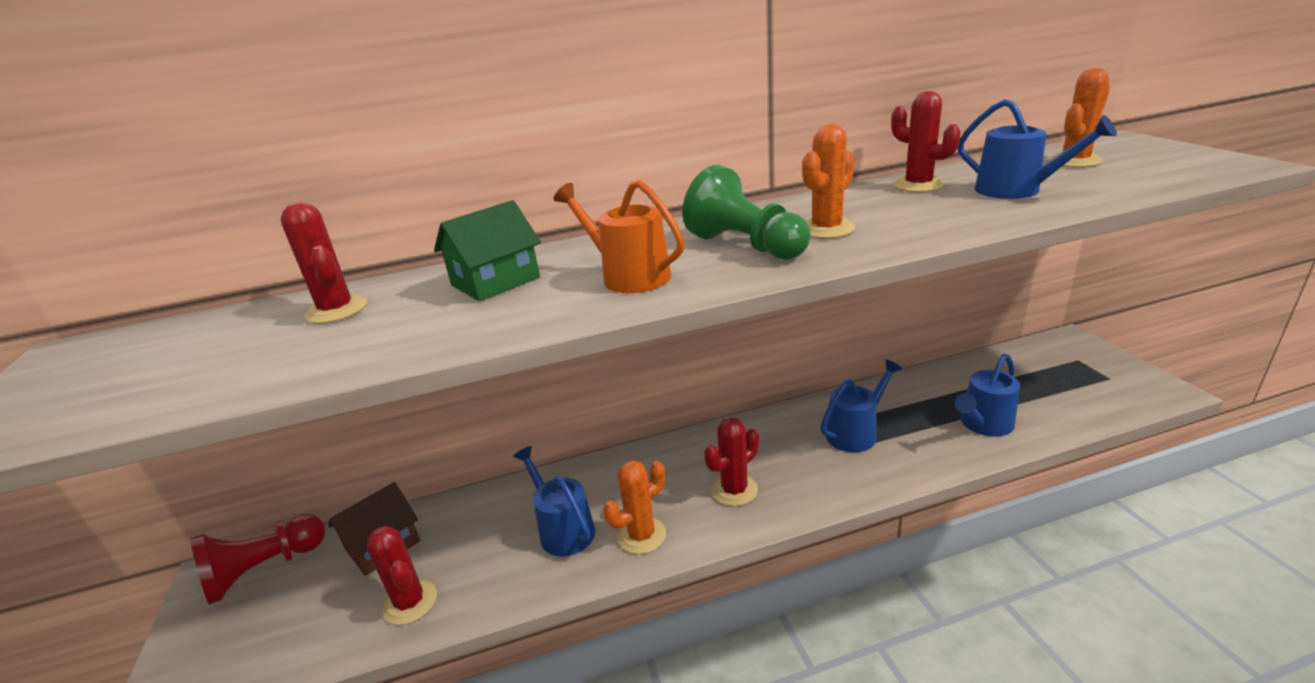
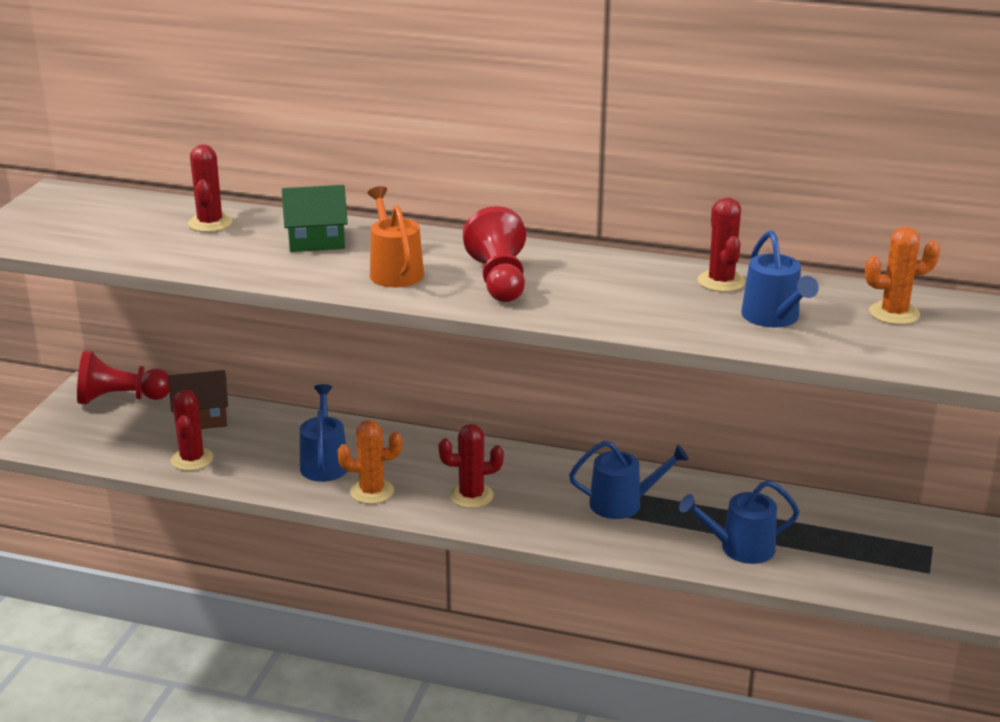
camera: 30 degrees right, 0 degrees up
green pawn [682,165,811,260] -> red pawn [463,206,526,302]
orange cactus [802,124,855,239] -> none

